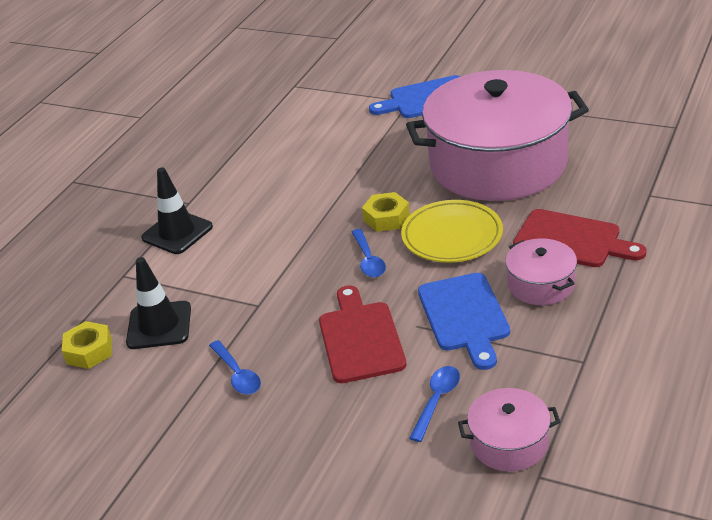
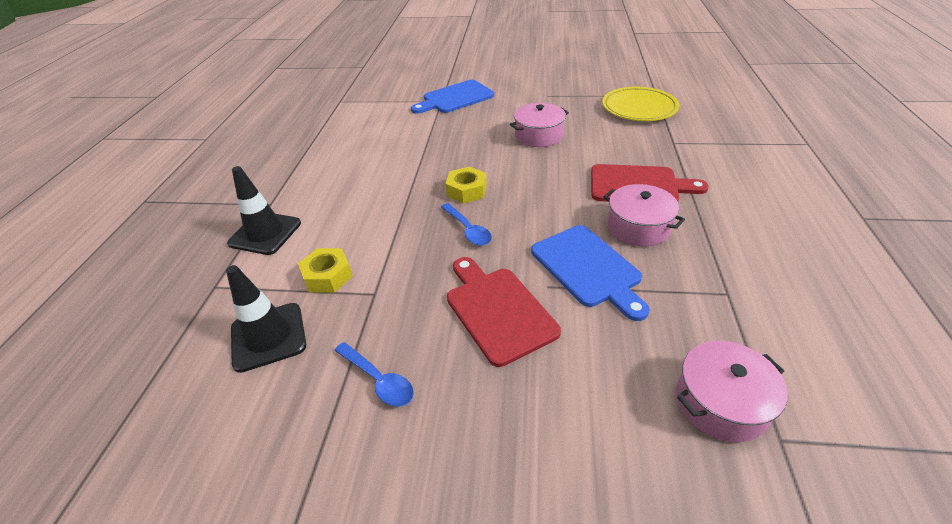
camera: 20 degrees left, 5 degrees up
yellow nut [62,321,112,369] -> yellow nut moved to [298,248,353,292]
yellow plate [401,200,503,263] -> yellow plate moved to [602,87,679,121]
pink pot [406,70,589,201] -> pink pot [510,103,569,147], size x0.42
blue spoon [409,366,460,442] -> none

